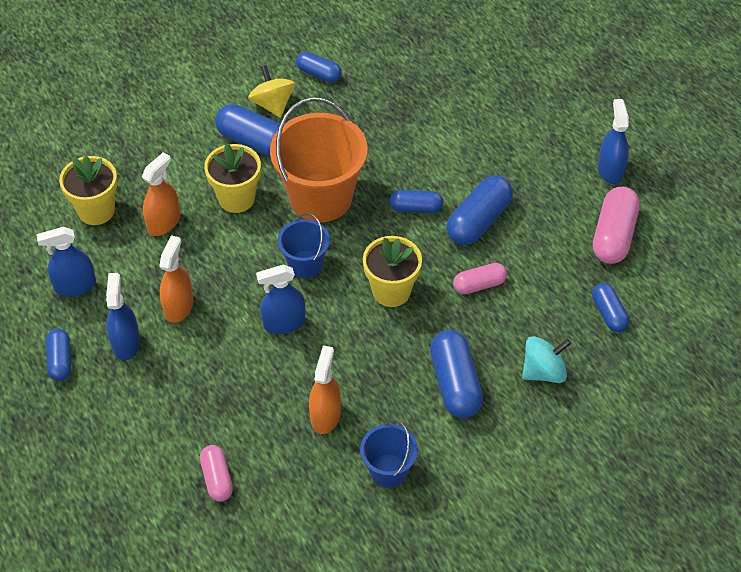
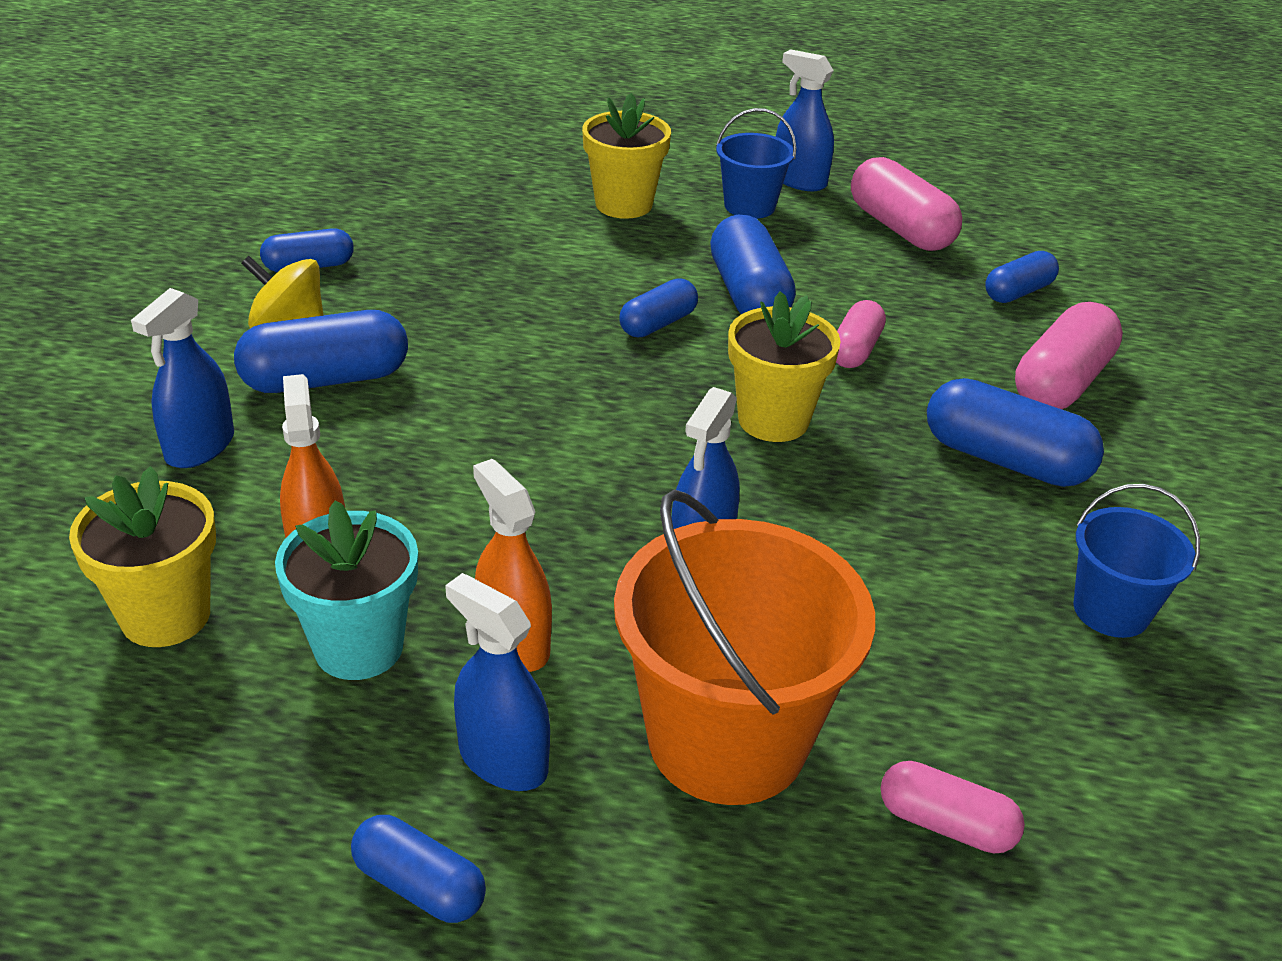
camera: 50 degrees left, 15 degrees down
blue spray bottle [36,227,96,296] -> blue spray bottle moved to [131,288,234,468]
yellow flower pot [204,143,261,213] -> yellow flower pot moved to [582,93,671,219]
orange bucket [270,97,367,222] -> orange bucket moved to [614,490,875,805]
blue bucket [278,213,330,278] -> blue bucket moved to [716,108,796,219]
orange spray bottle [309,345,341,434] -> none
turquoise spinning top [522,336,571,383] -> pink capsule [1015,302,1123,409]
blue capsule [592,283,629,332] -> blue capsule turned 60 degrees counterclockwise [985,251,1059,303]
none -> turquoise flower pot [275,500,418,680]

